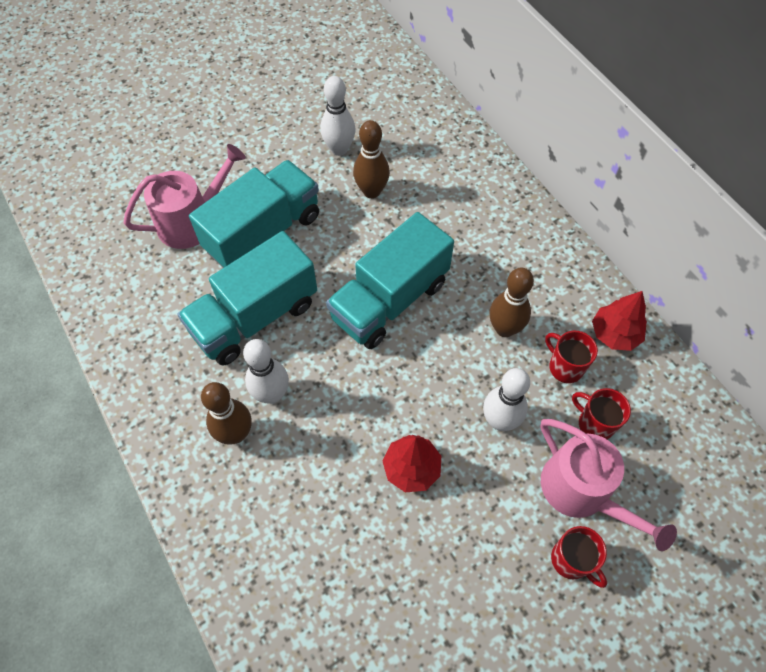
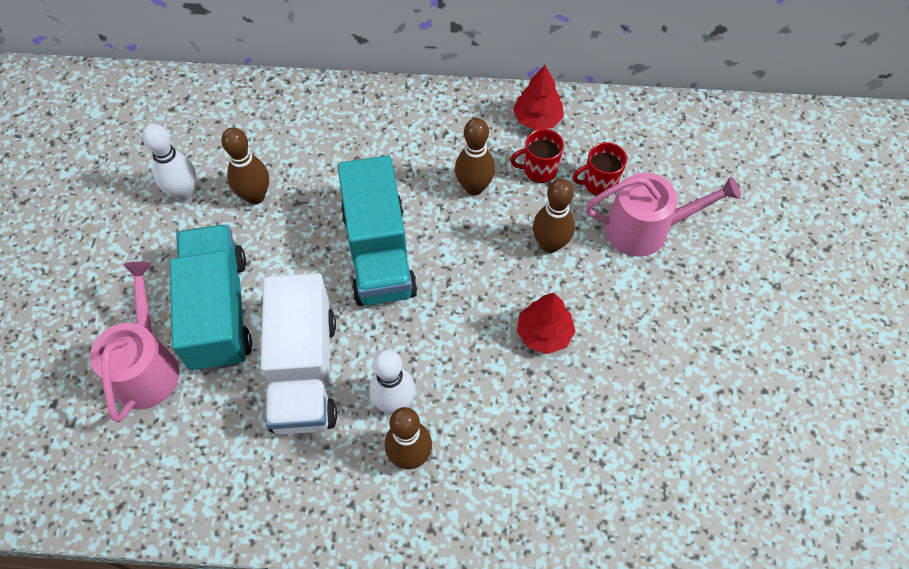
camera: 55 degrees left, 0 degrees up
turquoise truck [177,231,317,365] -> white truck [261,273,337,435]
white bowling pin [483,368,530,431] -> brown bowling pin [533,179,575,253]
red mug [551,526,607,588] -> none

